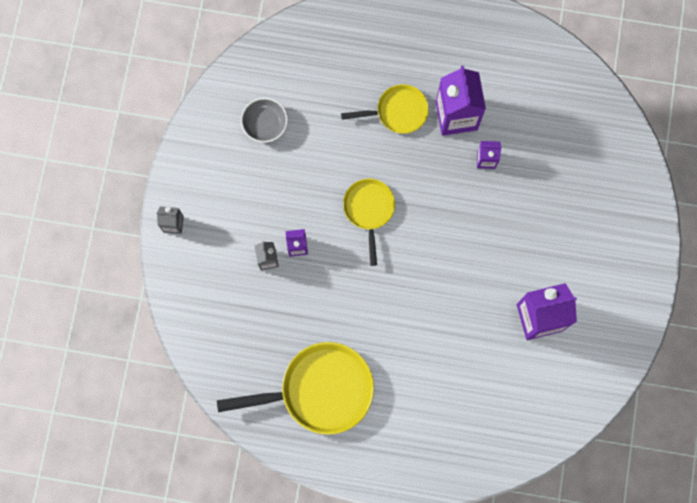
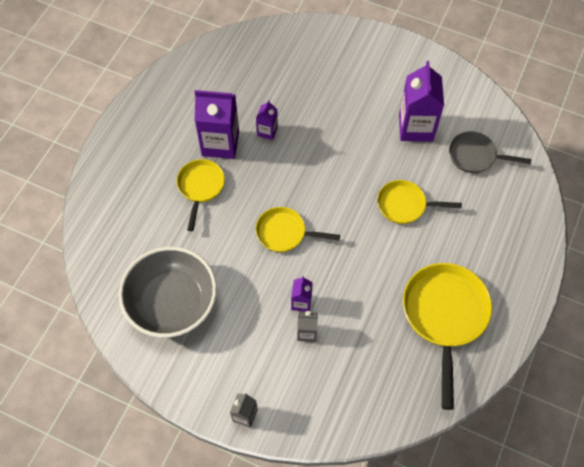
camera: 75 degrees left, 15 degrees down
grey bowl [241,98,288,143] -> grey bowl [119,246,217,338], size x2.02
none -> yellow pan [377,180,462,224]
none -> grey pan [449,131,532,173]

